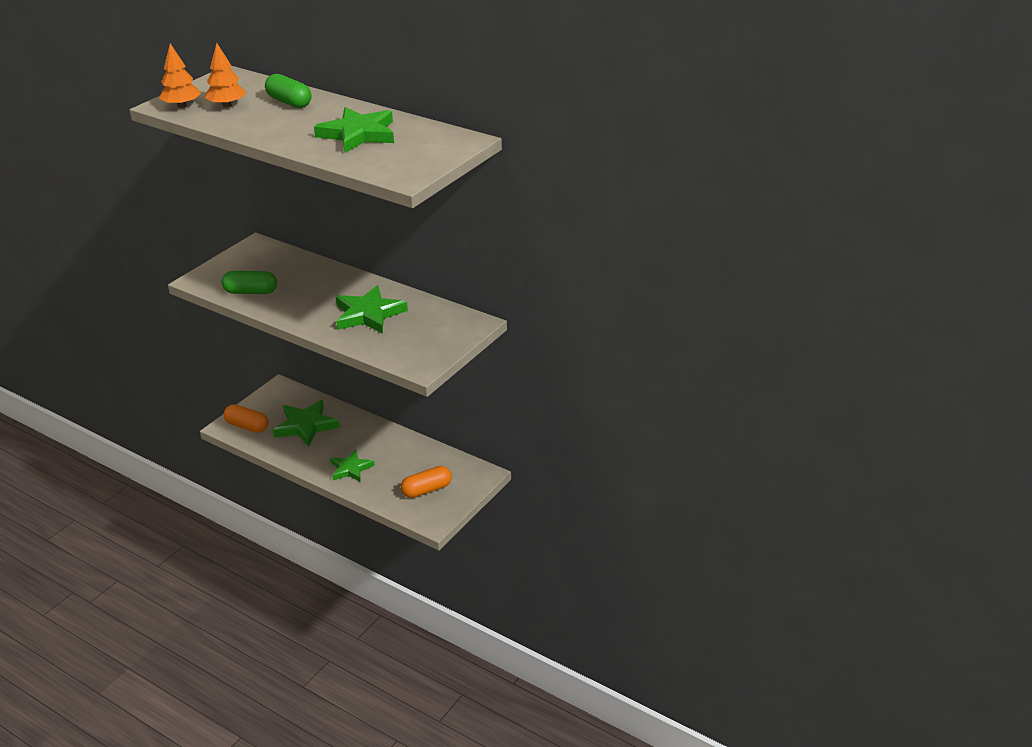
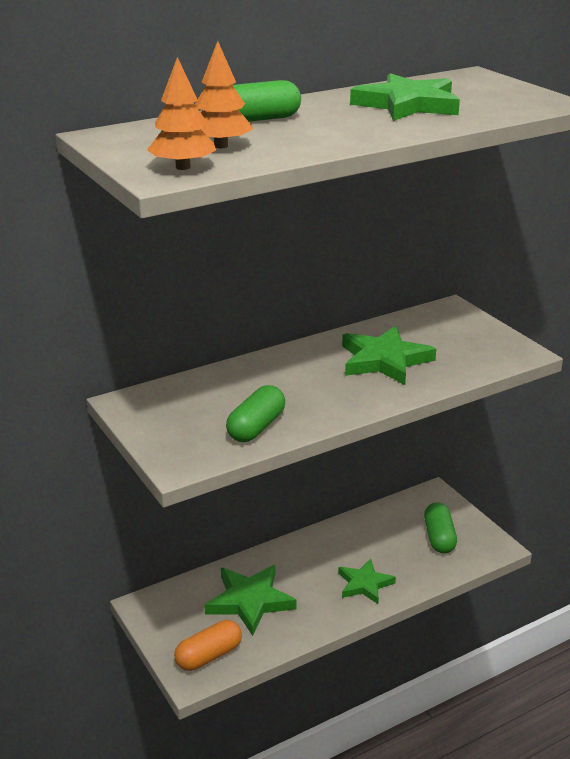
camera: 65 degrees left, 5 degrees down
orange capsule [401,466,452,498] -> green capsule [424,502,457,553]

